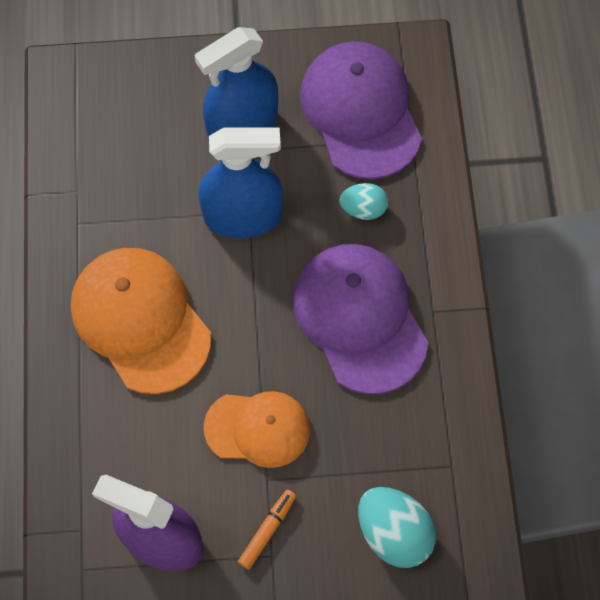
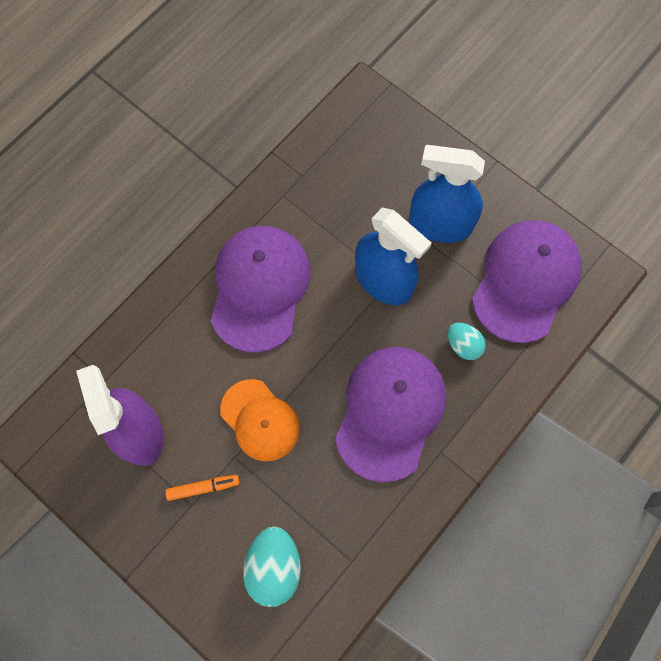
camera: 45 degrees right, 5 degrees up
orange cap [71,248,211,394] -> purple cap [211,226,311,353]

